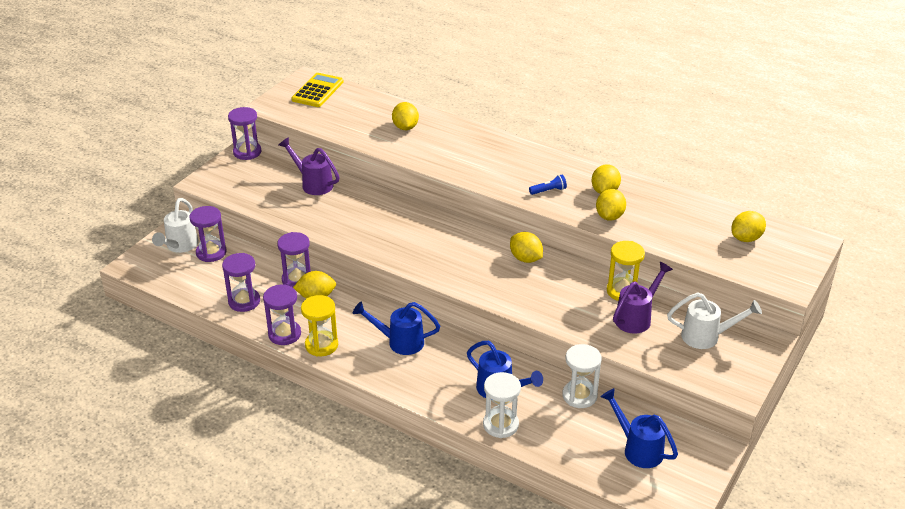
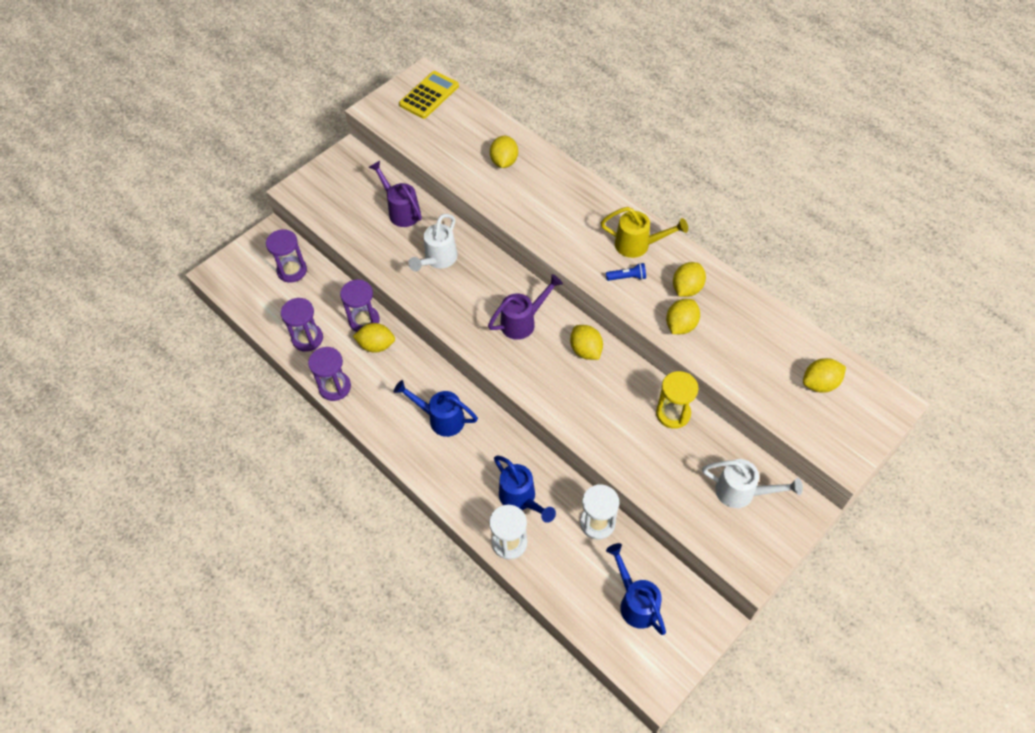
camera: 15 degrees right, 20 degrees up
white watering can [152,198,199,253] -> white watering can moved to [408,214,458,271]
purple hourglass [228,107,261,160] -> none
yellow hourglass [301,295,338,357] -> none
purple watering can [613,262,673,334] -> purple watering can moved to [488,274,563,340]
none -> yellow watering can [601,207,688,258]

